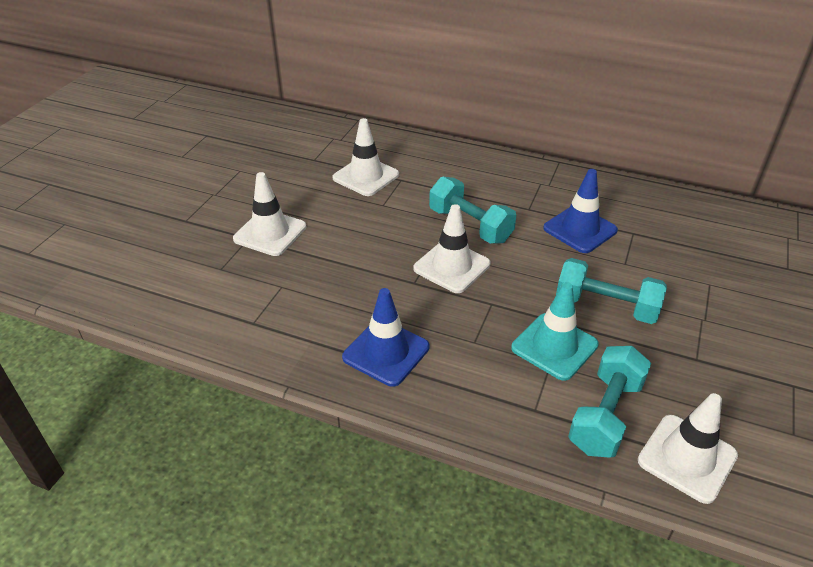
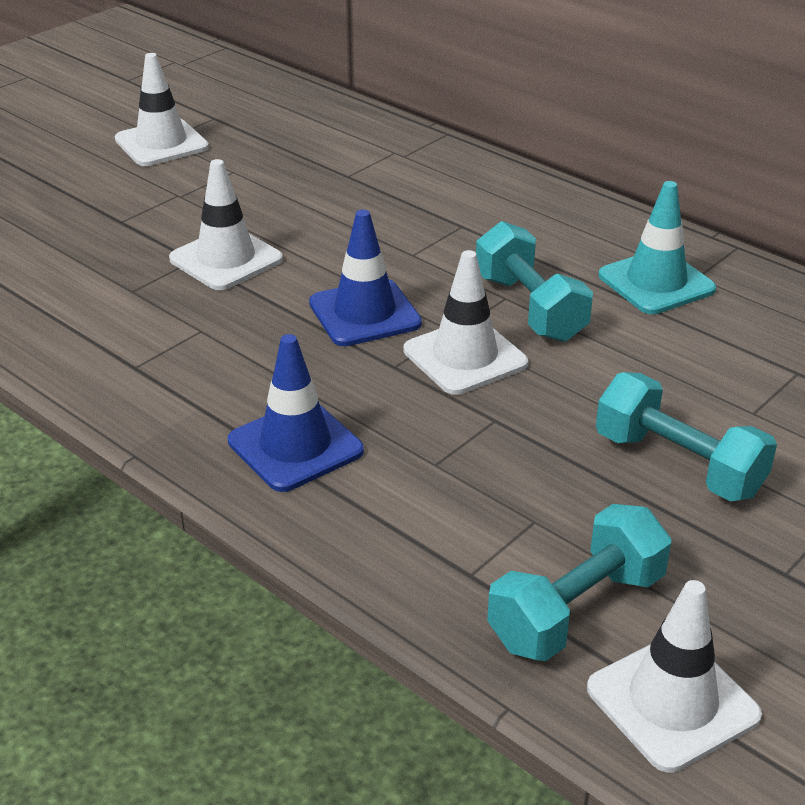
camera: 20 degrees right, 5 degrees down
white traffic cone [332,118,399,196] -> white traffic cone moved to [115,53,209,166]
turquoise traffic cone [511,282,599,381] -> turquoise traffic cone moved to [599,181,716,314]
blue traffic cone [543,169,618,253] -> blue traffic cone moved to [309,210,422,346]

